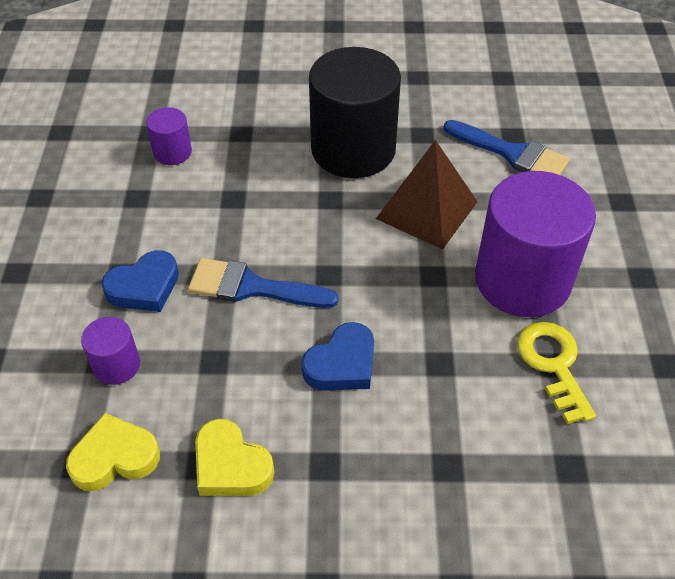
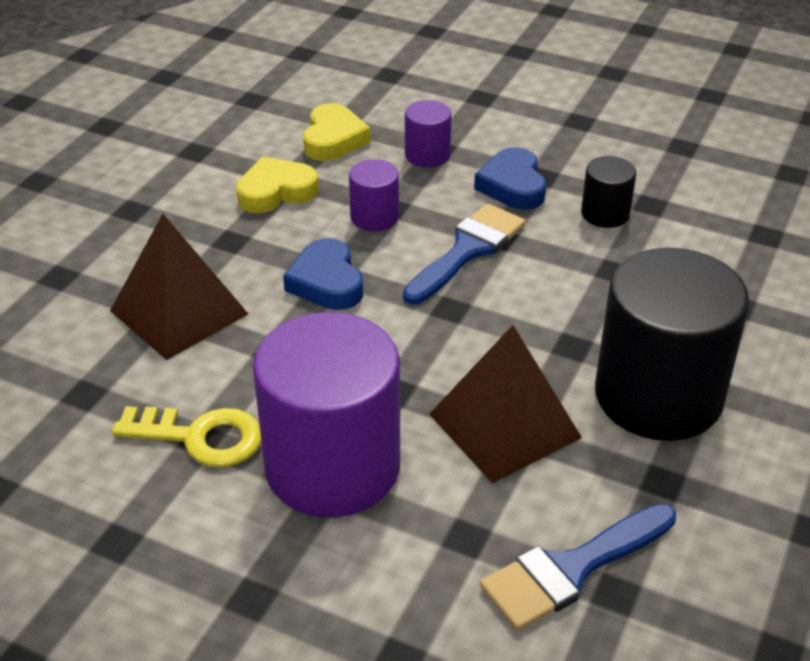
camera: 115 degrees right, 10 degrees down
purple cylinder [146,107,192,165] -> purple cylinder moved to [349,159,399,231]
none -> brown pyramid [110,214,248,360]
none -> black cylinder [581,156,636,228]

